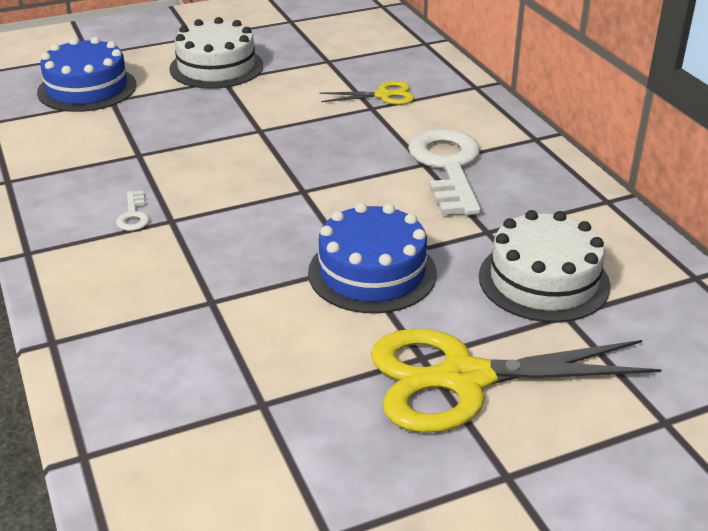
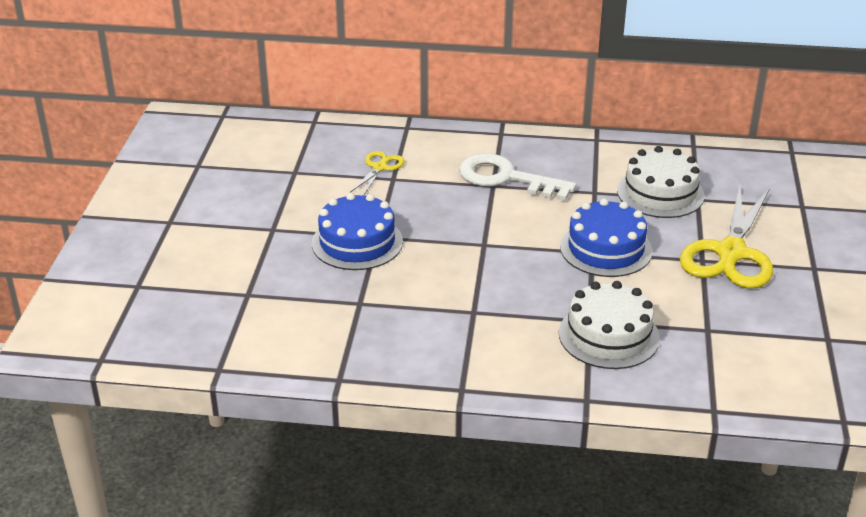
camera: 60 degrees left, 0 degrees up
blue cake [37,37,136,112] -> blue cake moved to [312,193,403,270]
white key [116,191,149,231] -> none
white cake [169,17,263,89] -> white cake moved to [559,281,660,369]

